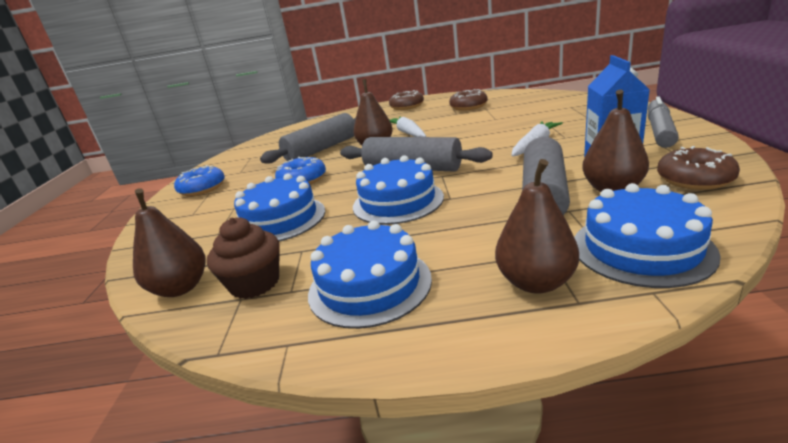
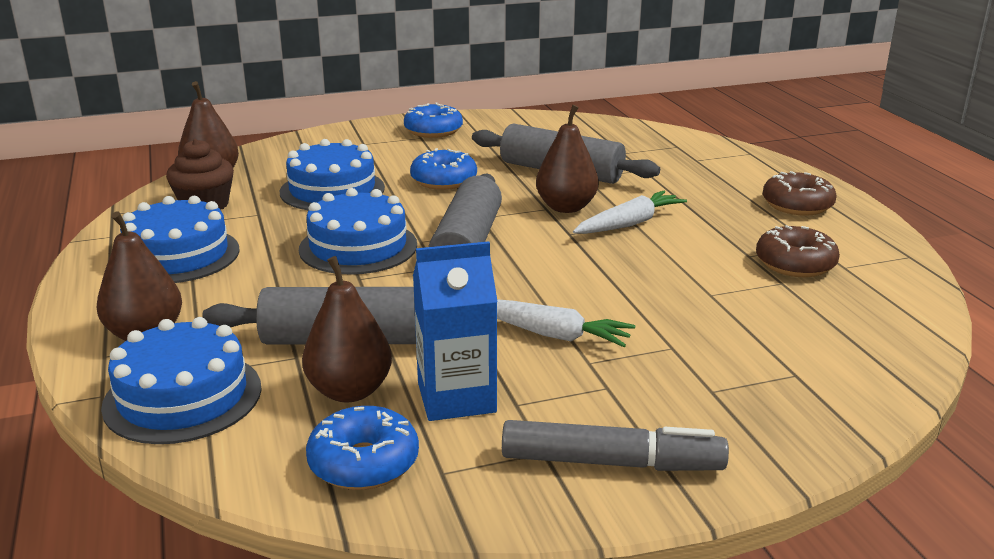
camera: 70 degrees right, 0 degrees up
brown donut [657,146,740,190] -> blue donut [306,406,419,490]

